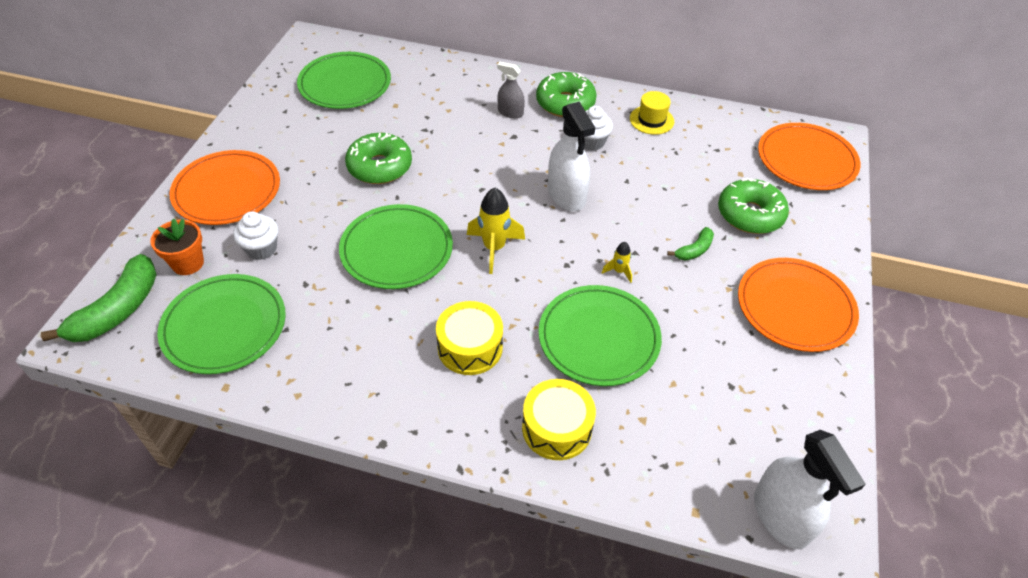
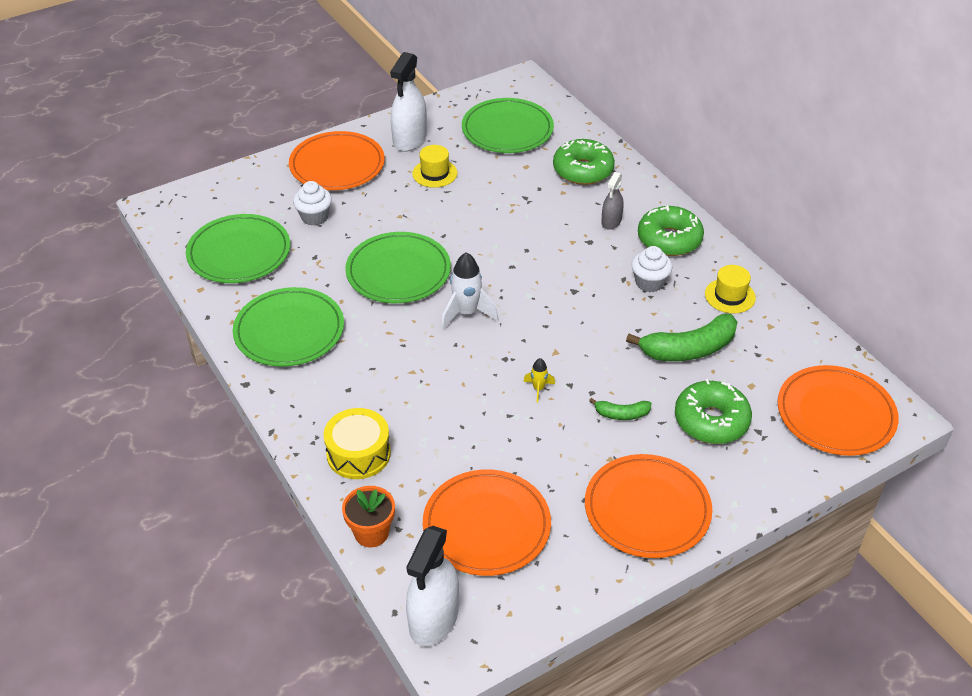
camera: 45 degrees right, 5 degrees down
green banana [41,254,157,342] -> green banana moved to [626,314,737,361]
orange flower pot [150,219,204,275] -> orange flower pot moved to [342,486,395,548]
green donut [345,133,412,184] -> green donut moved to [553,139,615,185]
yellow drum [436,301,503,375] -> none
yellow rocket [467,188,525,274] -> white rocket [441,252,499,329]
grey spray bottle [497,62,525,118] -> grey spray bottle turned 135 degrees counterclockwise [601,172,624,230]
green plate [539,285,662,386] -> green plate moved to [233,287,344,367]
white spray bottle [548,102,595,211] -> white spray bottle moved to [390,52,427,152]
none -> yellow hat [412,145,457,188]
none -> orange plate [423,469,551,576]

